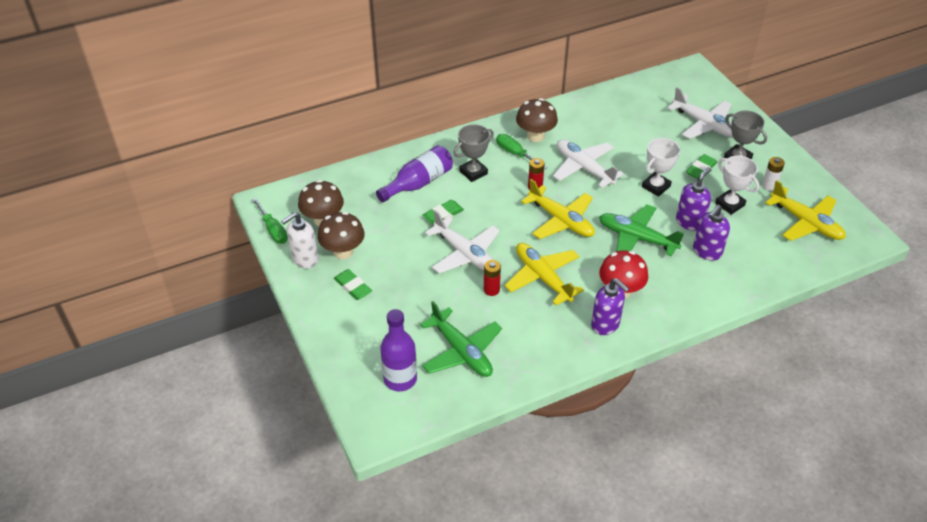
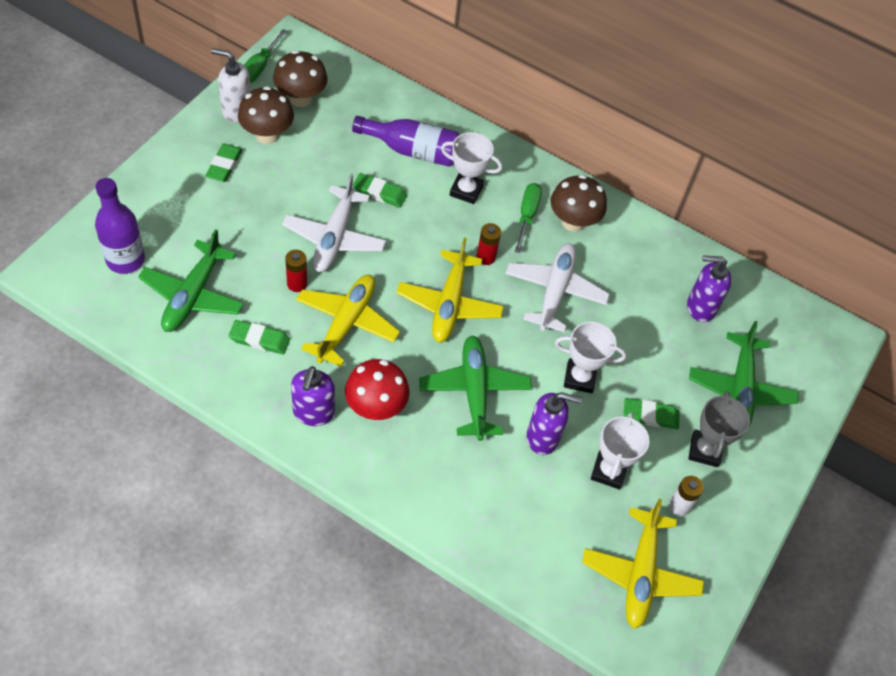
camera: 50 degrees right, 10 degrees up
grey trophy [453,124,494,182] -> white trophy [441,132,502,204]
white plane [668,87,733,139] -> green plane [689,321,799,426]
purple soap dispenser [693,205,730,261] -> purple soap dispenser moved to [687,255,732,322]
none -> green eraser [229,320,290,354]

